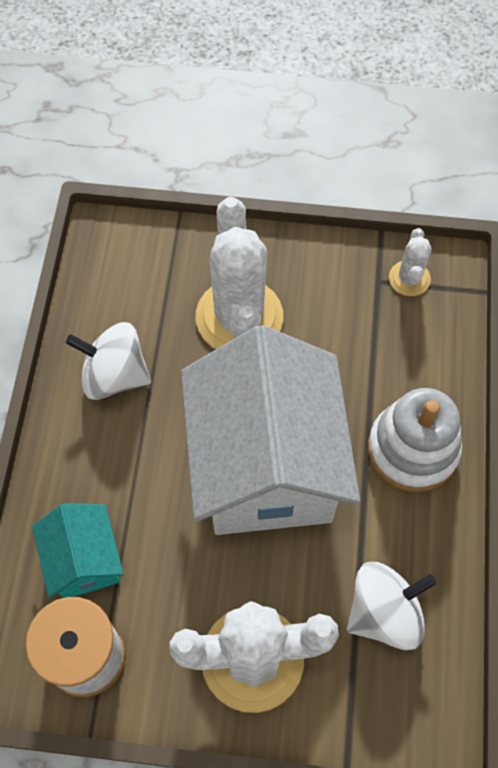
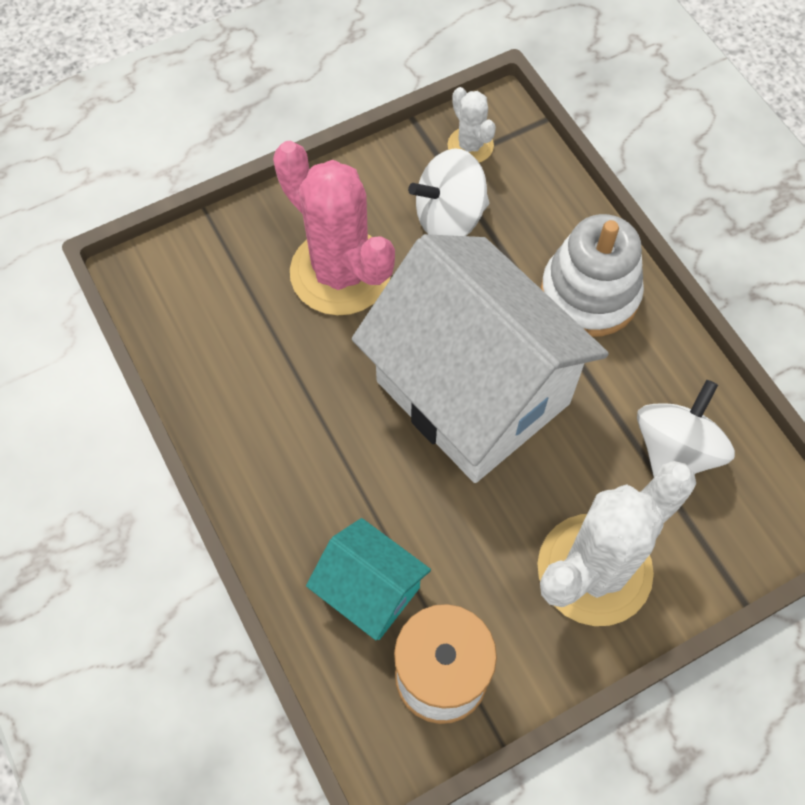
camera: 35 degrees left, 0 degrees up
white spinning top [66,322,151,400] -> white spinning top moved to [408,148,489,236]
white cactus [196,197,283,349] -> pink cactus [273,141,395,316]

